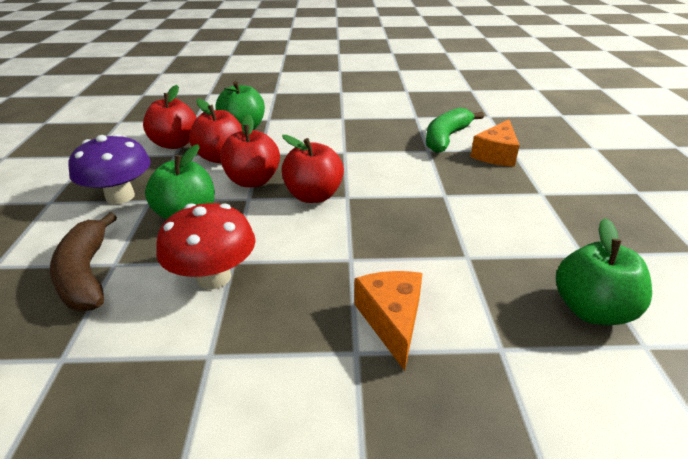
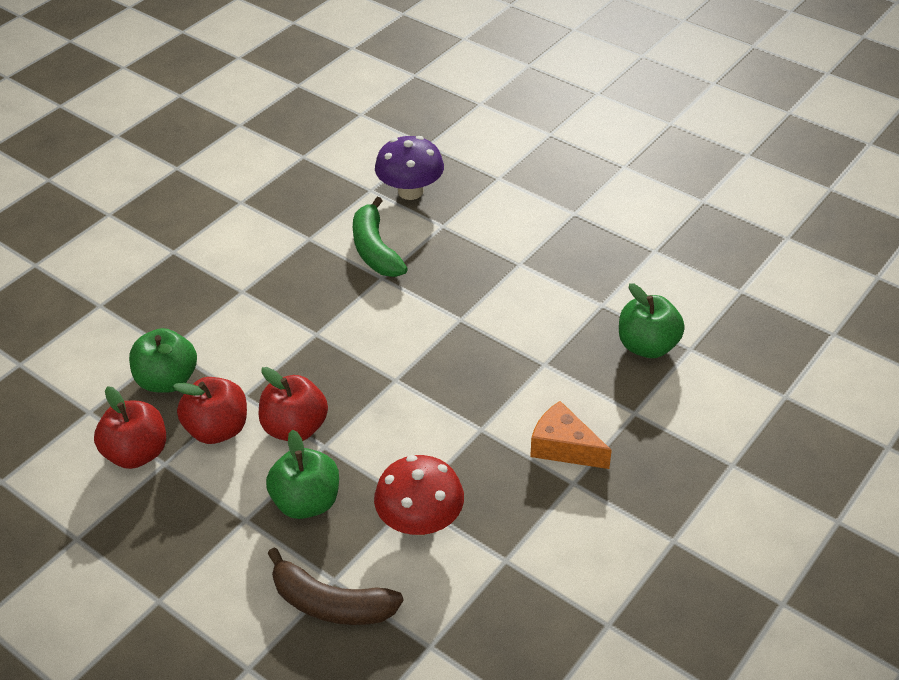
camera: 50 degrees left, 10 degrees up
purple mushroom [68,134,151,204] -> purple mushroom moved to [375,136,444,200]
red apple [281,135,344,203] -> none
orange cheese [470,120,520,167] -> none

